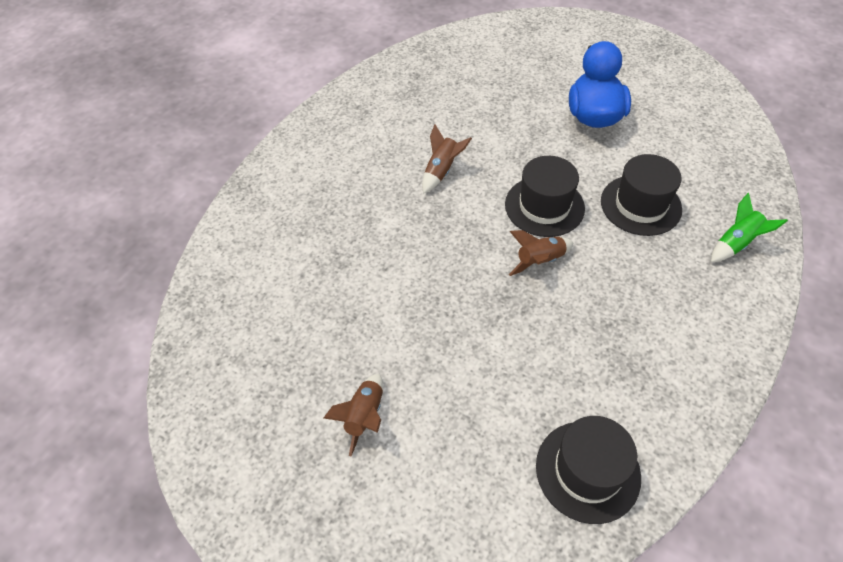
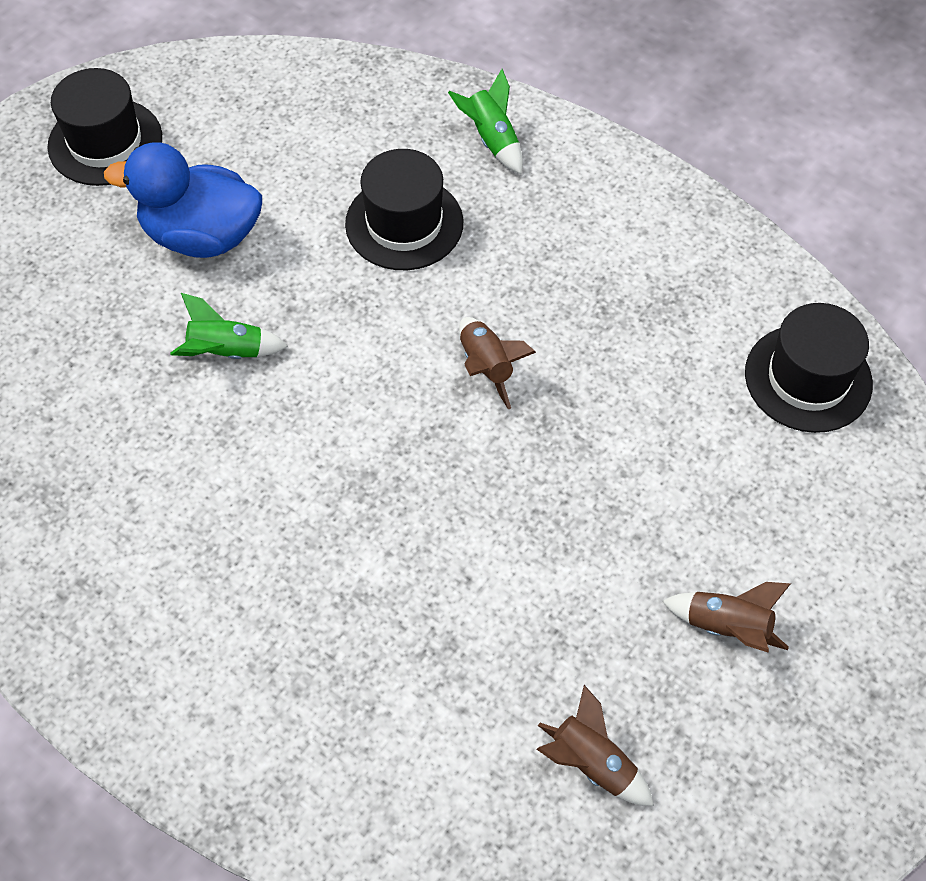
camera: 85 degrees left, 5 degrees up
brown rocket [422,124,472,194] -> brown rocket moved to [537,685,654,806]
black hat [505,156,585,237] -> black hat moved to [47,68,162,186]
none -> green rocket [171,293,288,359]

